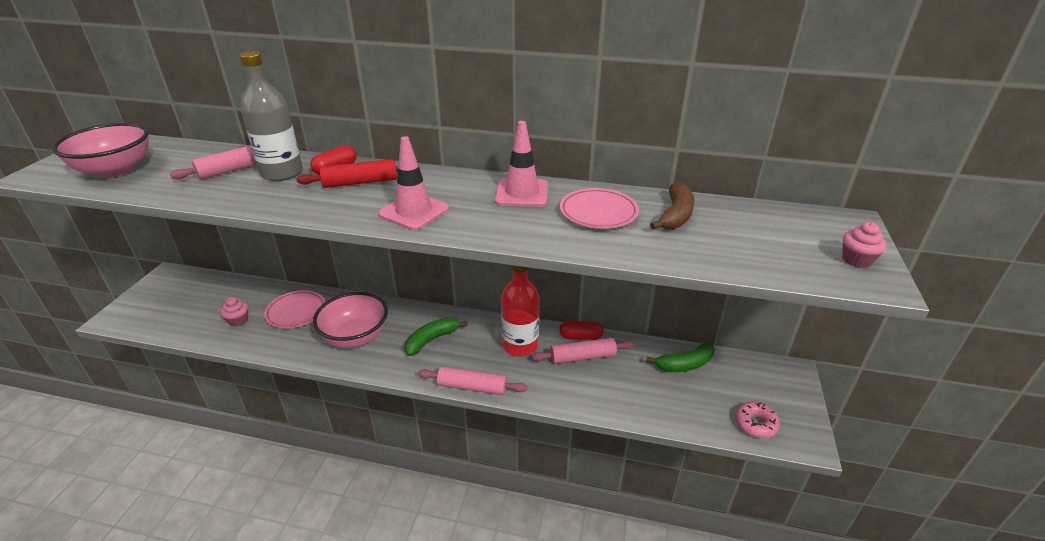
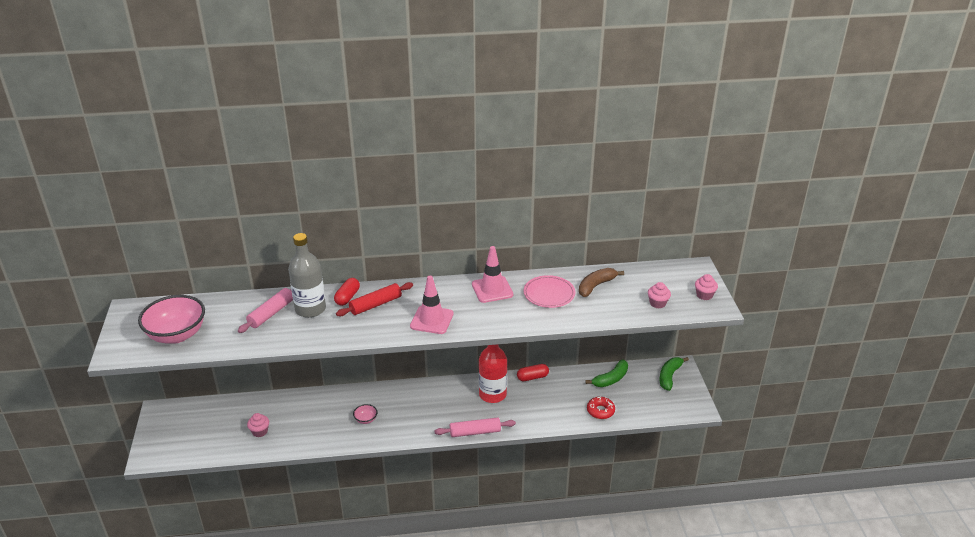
camera: 20 degrees left, 0 degrees up
pink plate [264,290,325,329] -> none
pink bowl [313,292,388,348] -> pink bowl [353,404,377,424], size x0.43
green banana [404,318,467,356] -> green banana moved to [660,357,689,391]
pink rolling pin [531,338,634,364] -> none
brown banana [650,182,694,230] -> brown banana turned 135 degrees counterclockwise [579,268,624,297]
pink donut [735,402,780,438] -> none
none -> red donut [587,397,615,419]
none -> pink cupcake [648,282,671,309]

